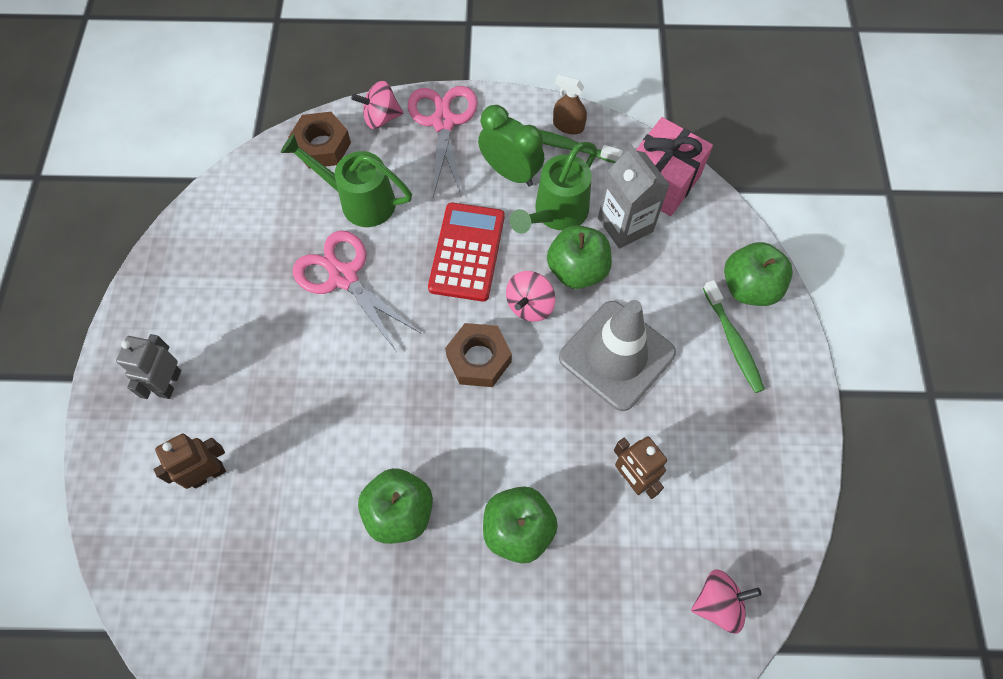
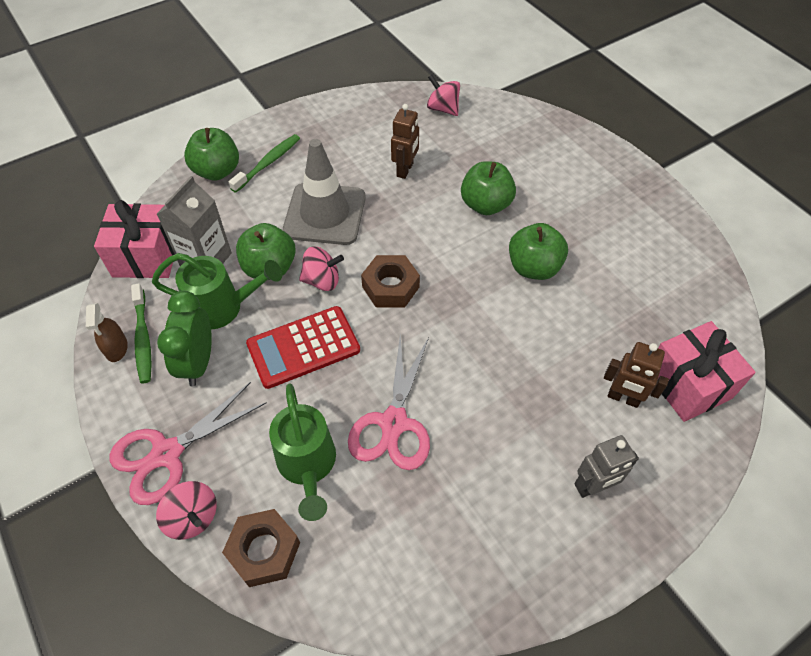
camera: 125 degrees left, 10 degrees down
none -> pink gift [658,321,756,422]

